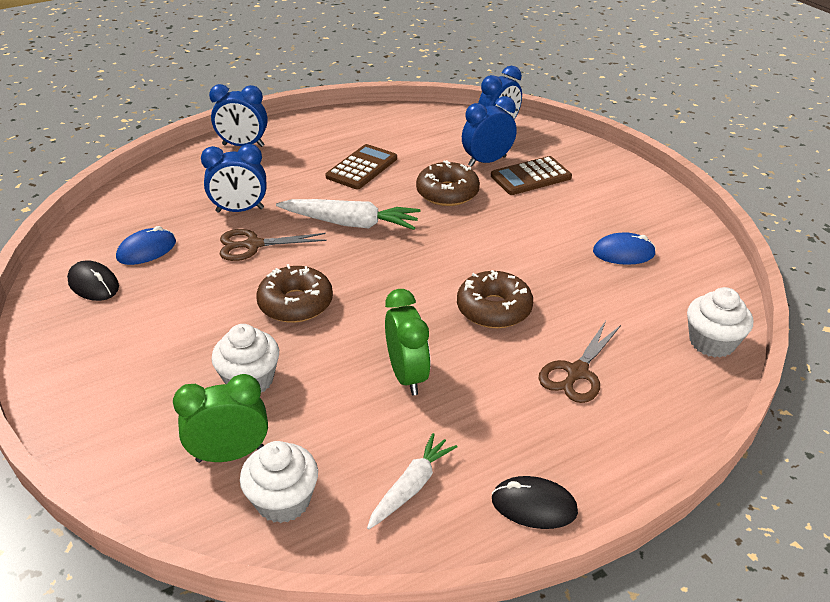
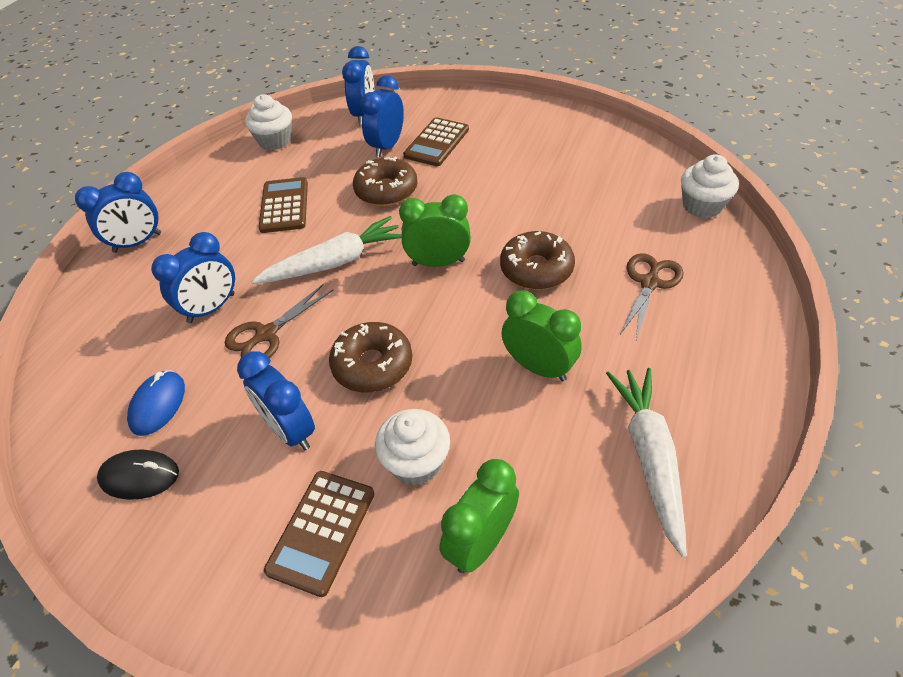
camera: 35 degrees left, 10 degrees up
white cupcake [240,441,318,523] -> white cupcake moved to [245,94,292,150]
white carrot [367,433,457,530] -> white carrot [606,368,687,558], size x1.57
black mouse [492,476,578,529] -> none
brown scissors [538,321,621,403] -> brown scissors turned 150 degrees counterclockwise [620,253,684,340]
blue mouse [593,232,656,265] -> none
none -> blue clock [237,351,315,450]
none -> brown calculator [264,471,374,597]
none -> green clock [399,194,471,267]

